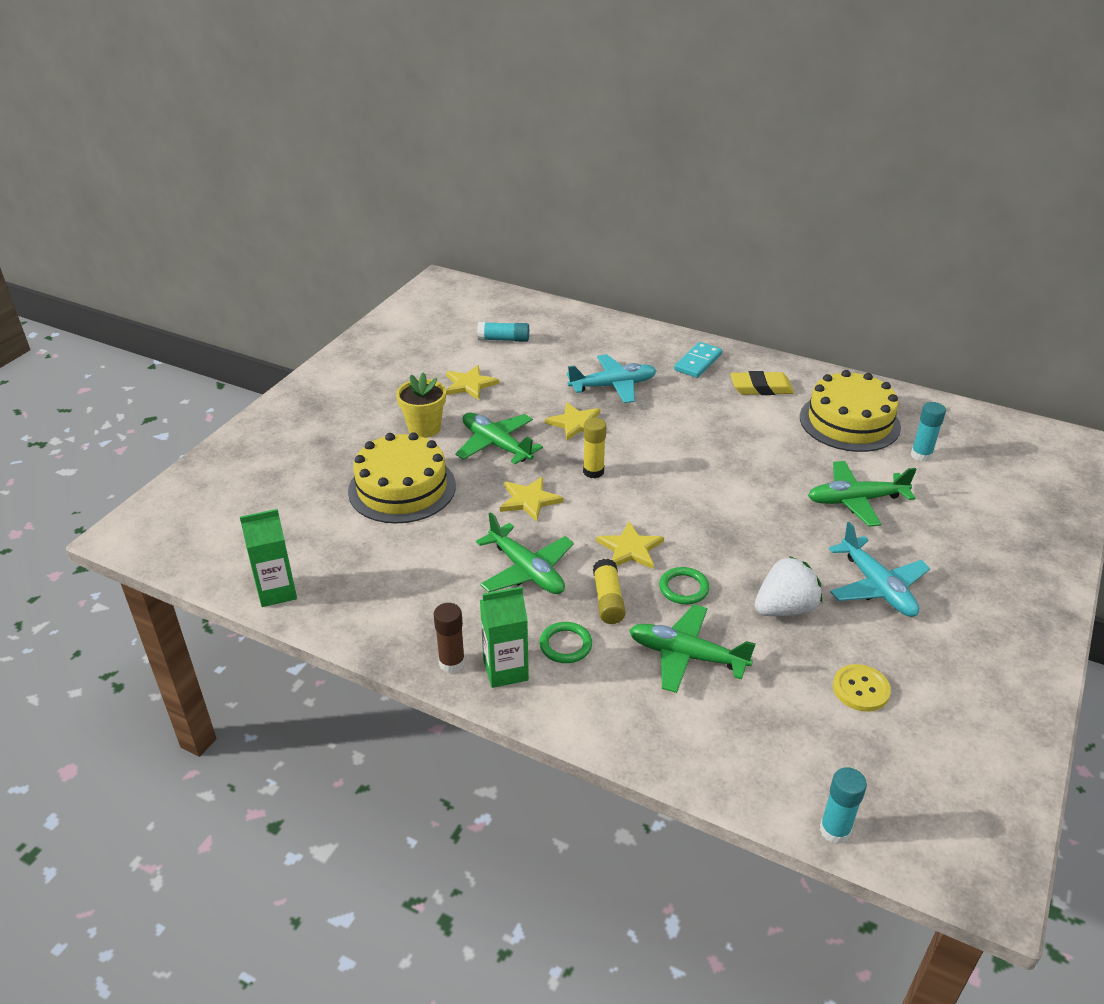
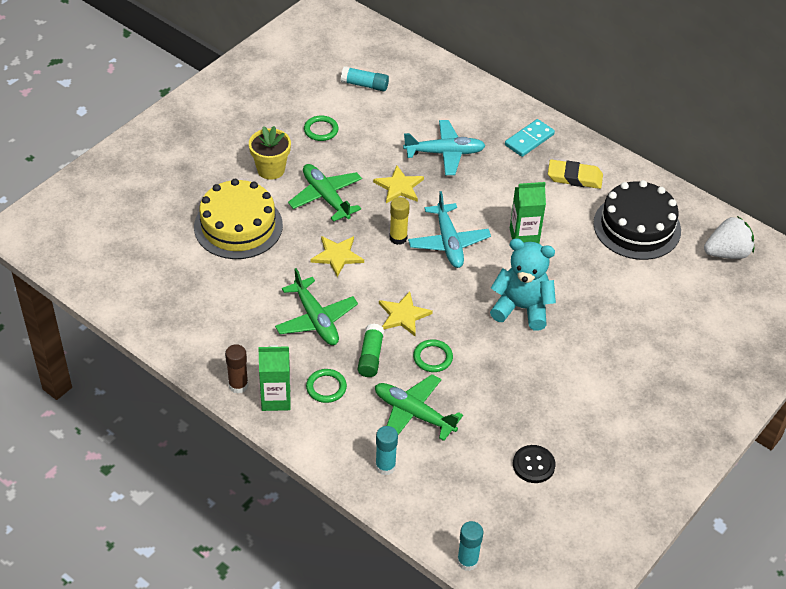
camera: 10 degrees right, 10 degrees up
green carton [240,509,297,607] -> green carton moved to [510,182,546,244]
yellow star [446,365,499,400] -> green ring [304,115,339,141]
yellow glue stick [593,559,626,624] -> green glue stick [358,324,384,377]
white strawberry [755,556,822,616] -> white strawberry moved to [704,216,754,259]
yellow cake [800,370,901,452] -> black cake [593,180,681,260]
green plane [808,461,916,527] -> none
turquoise plane [829,522,930,617] -> turquoise plane moved to [408,191,491,268]
yellow button [833,664,891,712] -> black button [513,445,556,483]
turquoise glue stick [911,402,946,462] -> turquoise glue stick moved to [375,426,398,475]
none -> turquoise teddy bear [490,238,556,331]

